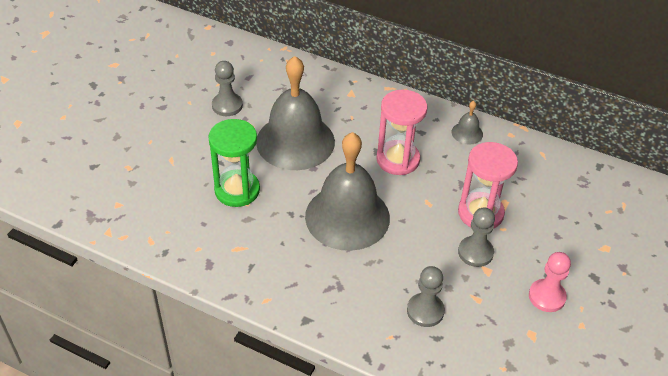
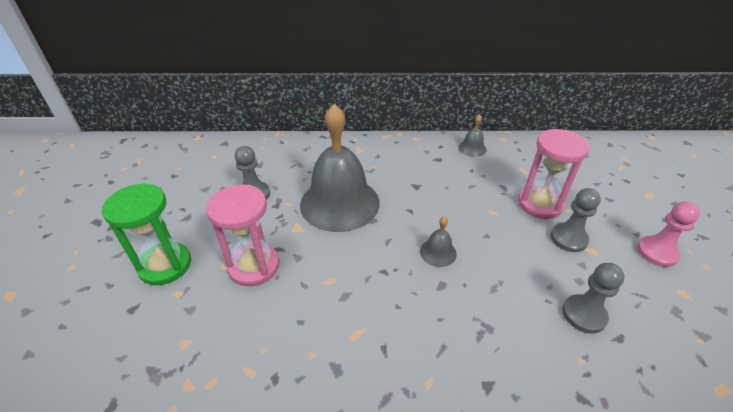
camera: 25 degrees left, 5 degrees down
green hourglass [208,119,260,207] -> green hourglass moved to [102,183,191,285]
grey bell [305,132,390,251] -> grey bell [420,216,457,267], size x0.41
pink hourglass [376,90,427,175] -> pink hourglass moved to [206,185,279,286]

